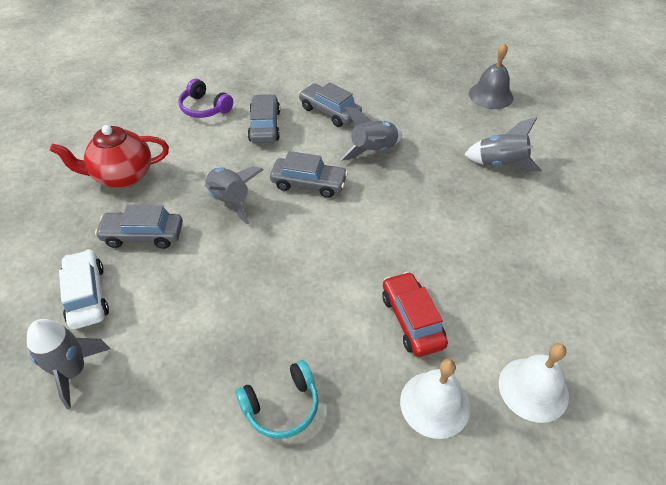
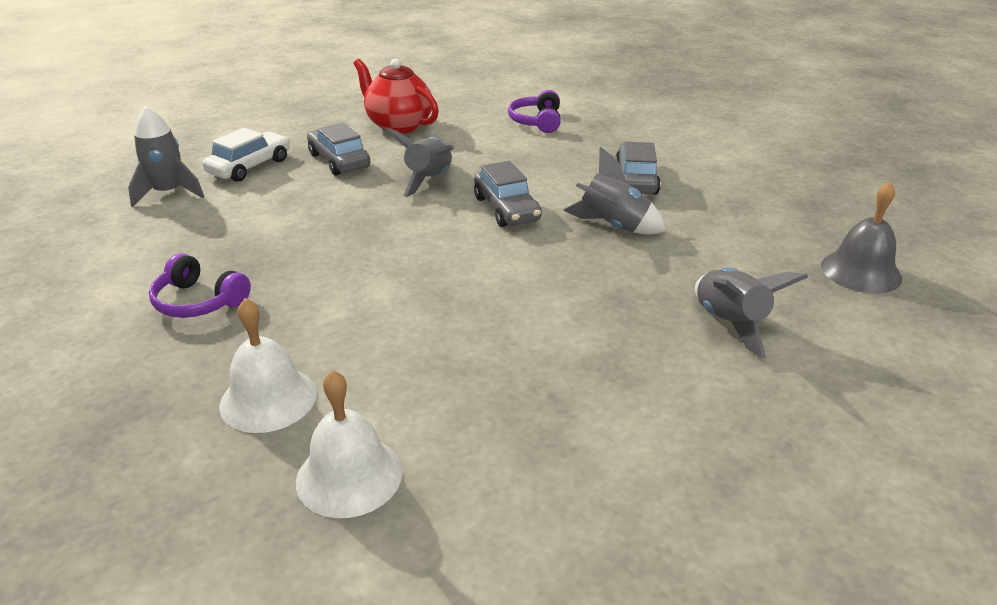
camera: 55 degrees right, 15 degrees down
turquoise headphones [235,360,318,439] -> purple headphones [149,253,251,318]
grey car [248,94,280,143] -> none
red car [382,272,448,357] -> none

